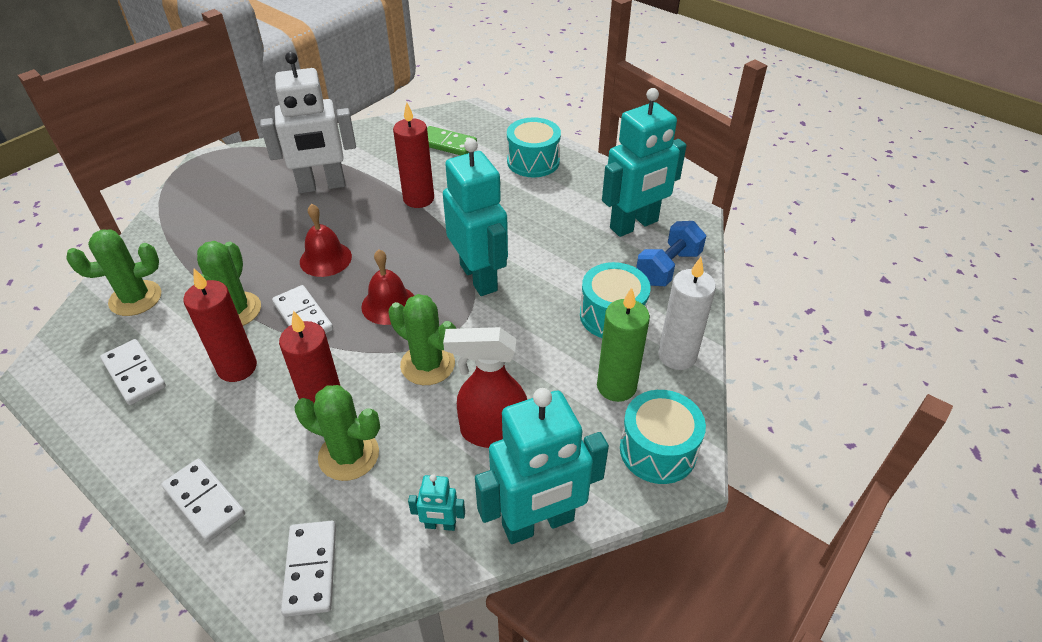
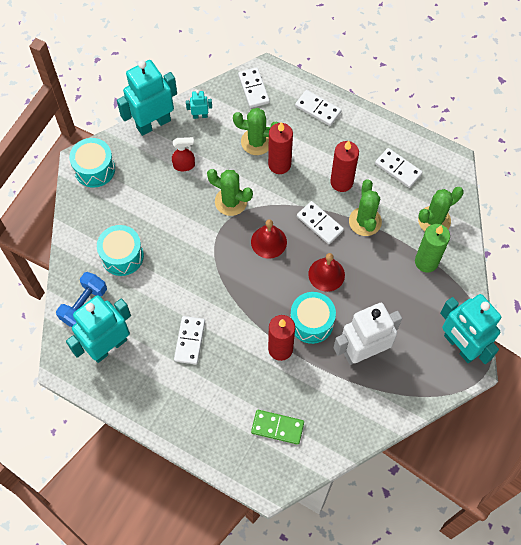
camera: 170 degrees right, 20 degrees up
turquoise robot [443,138,508,296] -> turquoise robot moved to [440,294,501,364]
red spray bottle [443,327,527,448] -> red spray bottle [172,137,195,171], size x0.60
turquoise drum [507,117,561,177] -> turquoise drum moved to [290,292,336,344]
green candle [597,287,650,402] -> green candle moved to [415,224,450,272]
white candle [658,257,716,370] -> none
none -> white domino [174,316,205,364]

